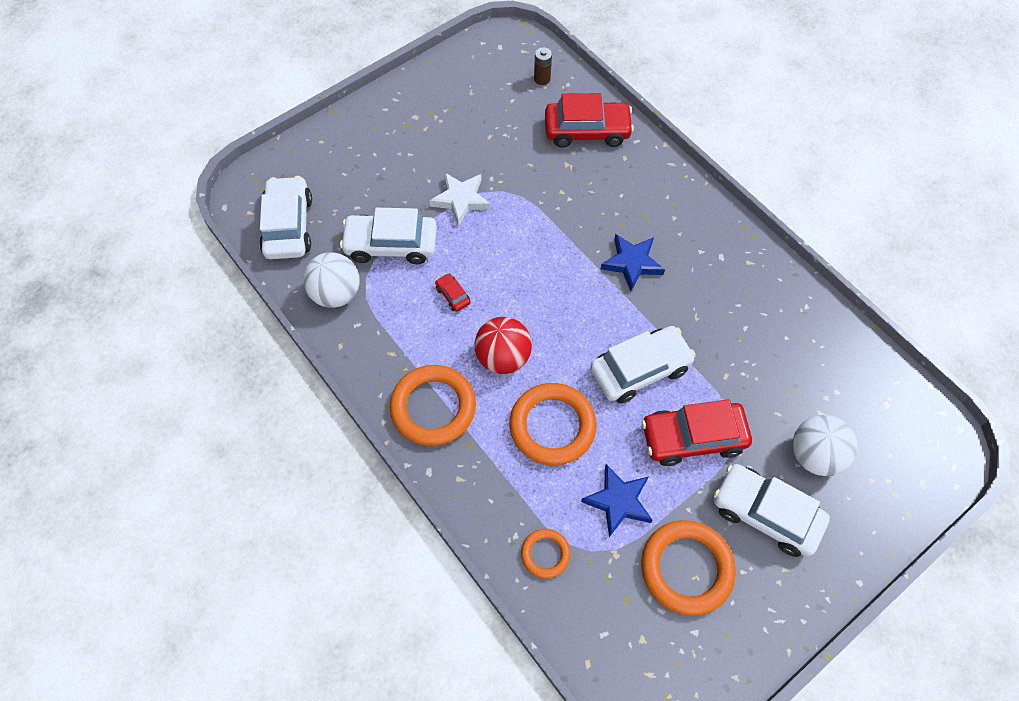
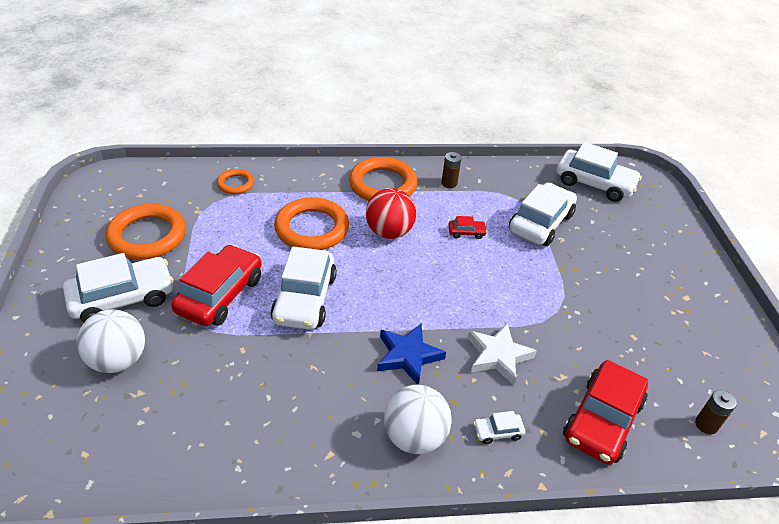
camera: 120 degrees right, 20 degrees down
white ball [303,252,359,308] -> white ball moved to [384,385,452,454]
white star [429,172,490,226] -> white star moved to [468,323,537,385]
blue star [581,464,653,537] -> none
none -> brown battery [441,152,462,188]
none -> white car [473,411,525,444]

